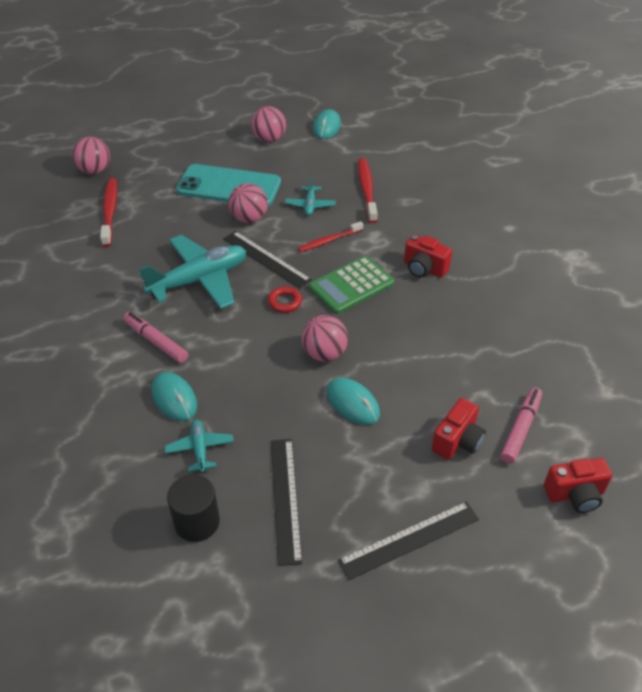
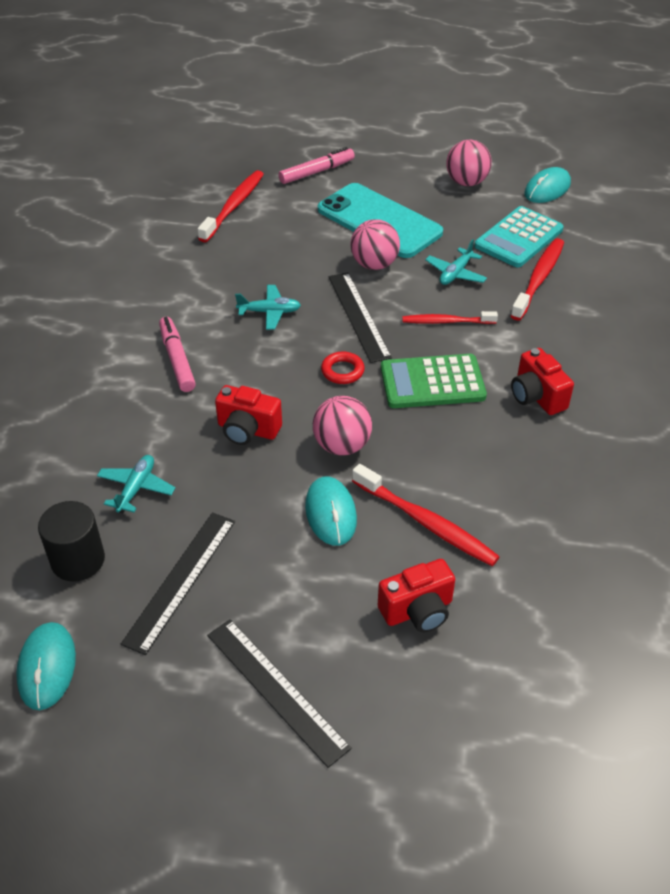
camera: 30 degrees right, 0 degrees up
pink ball [72,137,110,174] -> none
turquoise plane [139,235,246,309] -> turquoise plane [235,285,301,330], size x0.47
turquoise mouse [152,372,197,421] -> turquoise mouse moved to [16,622,76,710]
black ruler [338,501,479,580] -> black ruler turned 45 degrees clockwise [207,619,352,768]
pink marker [501,387,542,464] -> pink marker moved to [278,147,355,184]
red camera [544,458,612,513] -> red camera moved to [215,385,282,445]
none -> red toothbrush [352,464,500,566]
none -> turquoise calculator [475,206,564,267]

